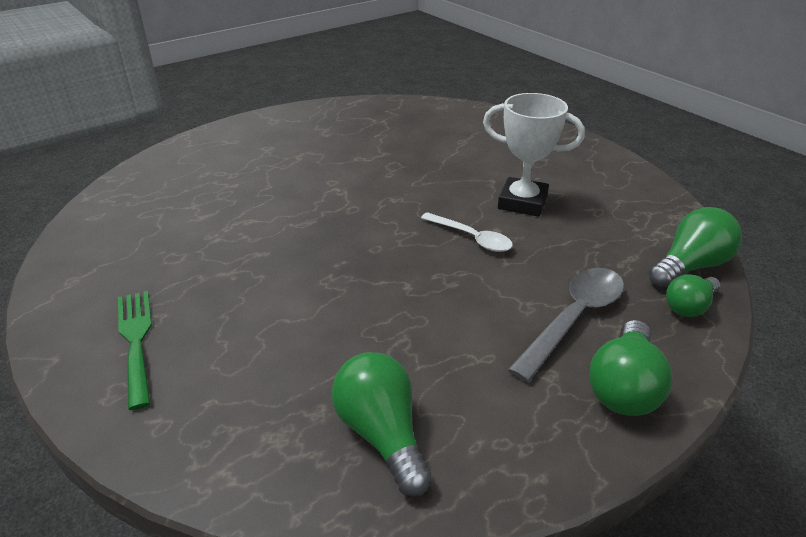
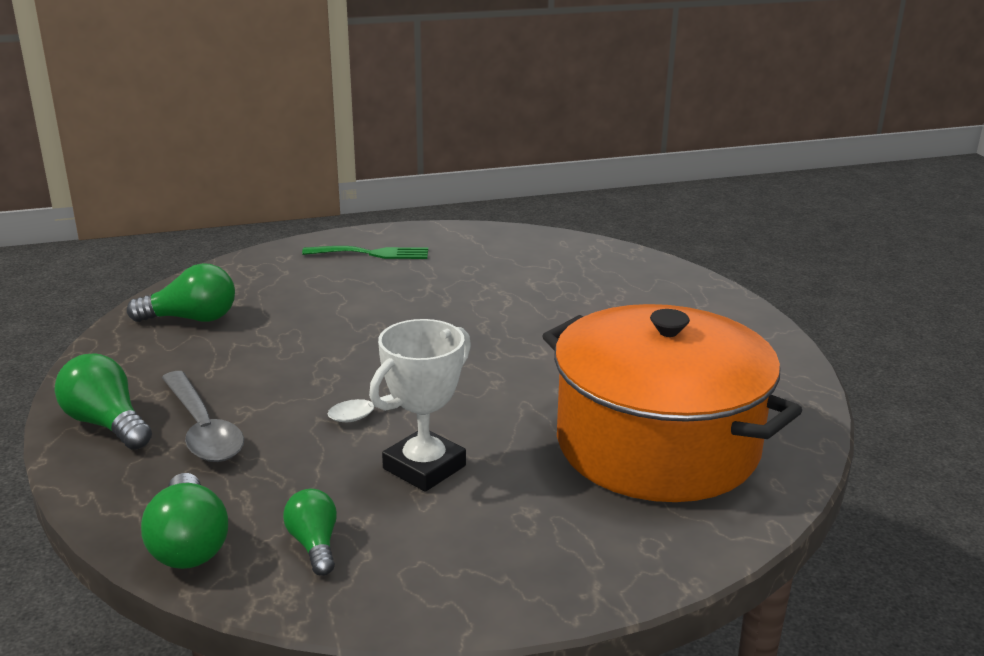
camera: 110 degrees right, 10 degrees down
green light bulb [666,274,720,317] -> green light bulb moved to [283,489,337,576]
none -> orange pot [542,304,802,502]

